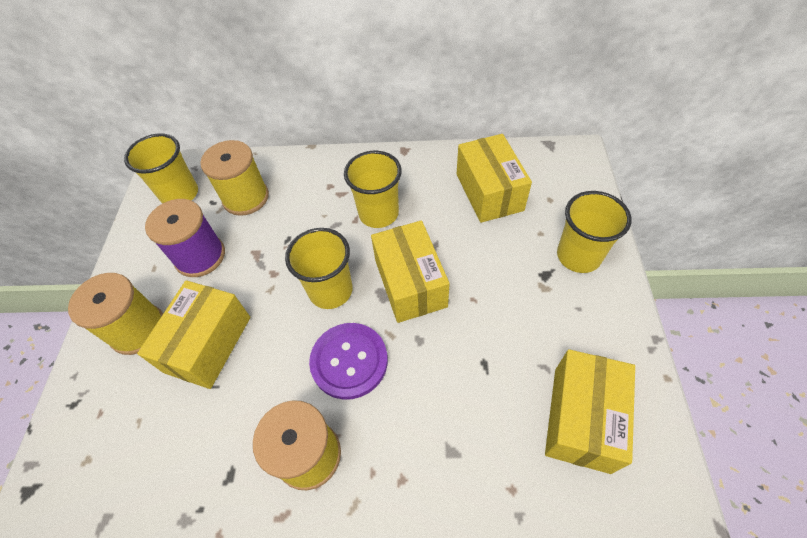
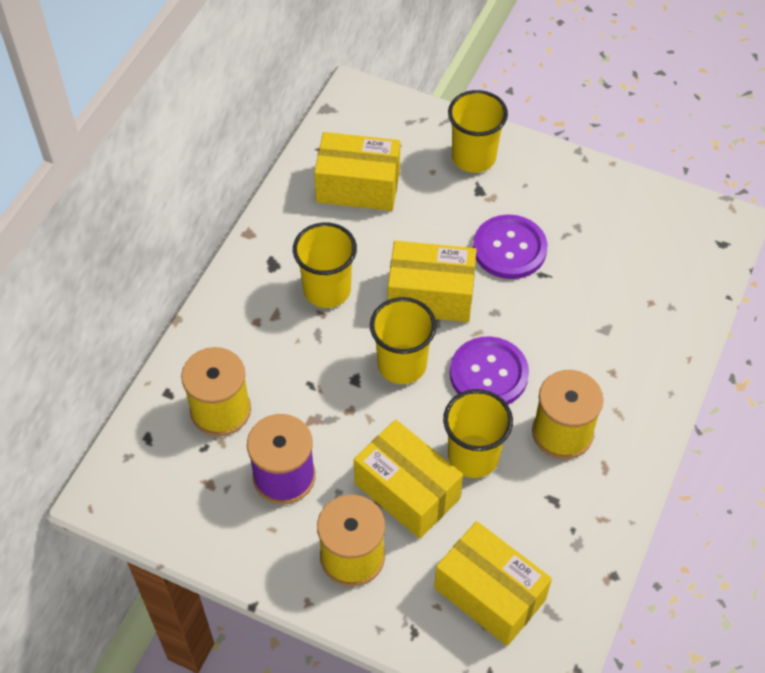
camera: 70 degrees left, 0 degrees up
yellow cup [124,133,198,204] -> yellow cup moved to [443,389,513,478]
yellow box [545,349,635,474] -> yellow box moved to [434,521,552,646]
none -> purple button [473,214,547,279]

